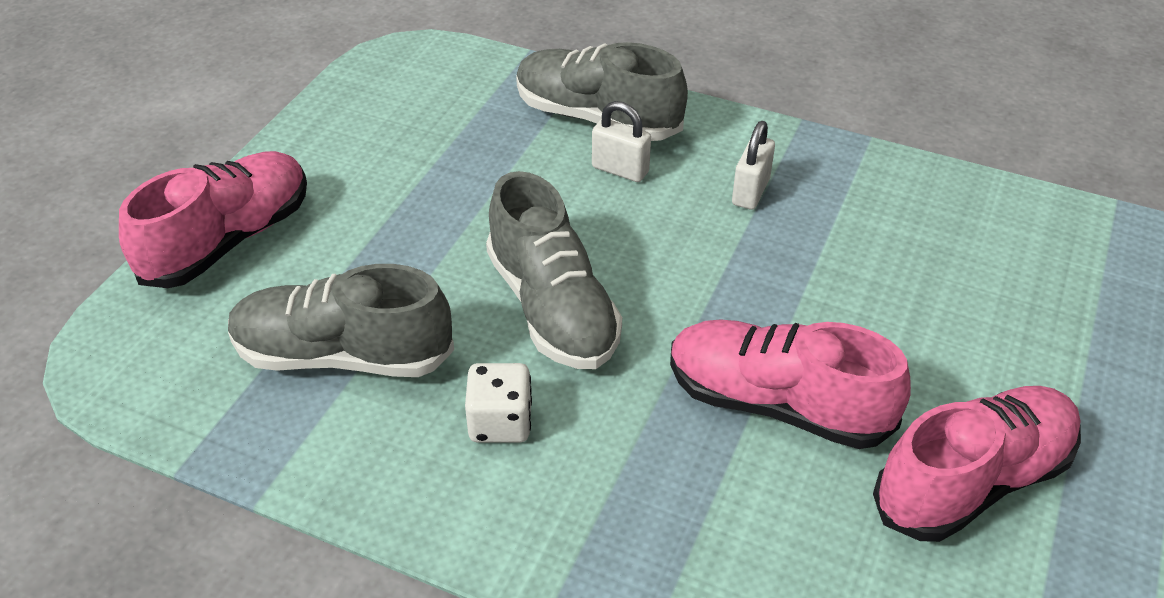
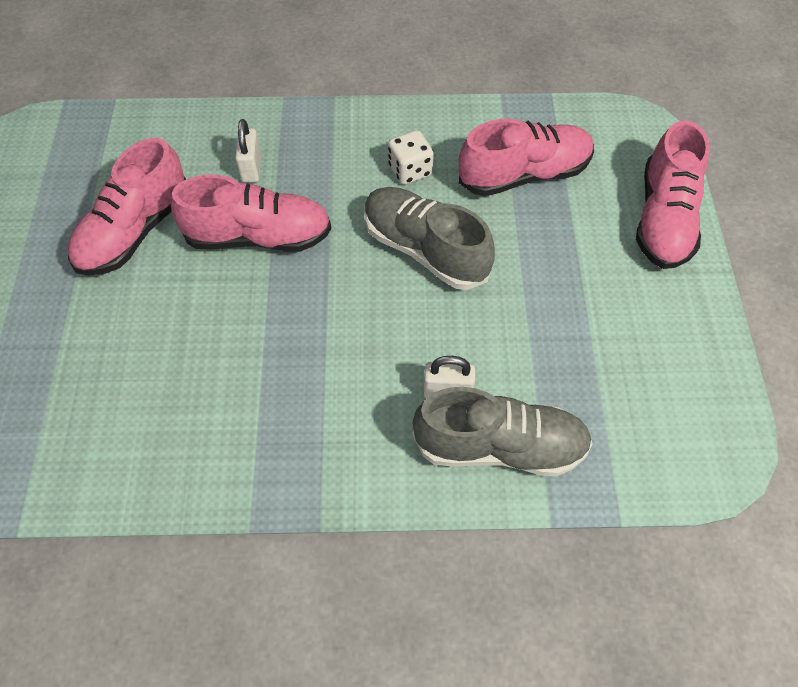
camera: 155 degrees right, 15 degrees up
grey shoe [228,264,454,377] -> pink shoe [458,119,594,196]
white padlock [732,121,775,210] -> white padlock moved to [235,119,261,183]

